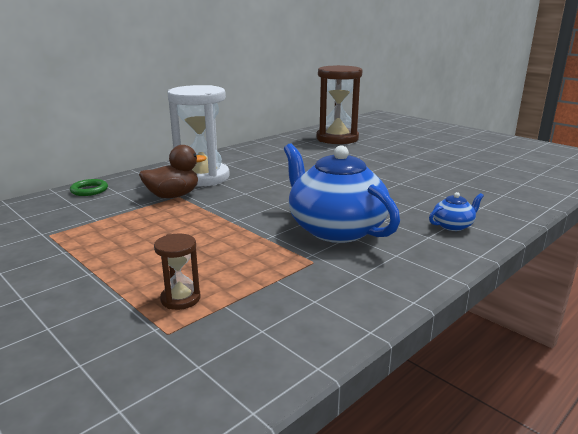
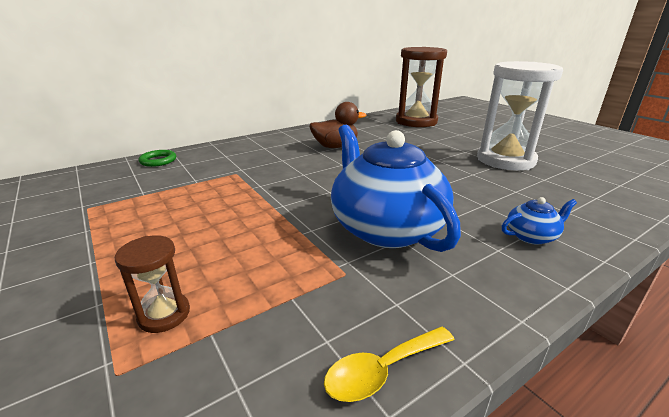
camera: 10 degrees right, 5 degrees up
brown duck [139,145,206,198] -> brown duck moved to [309,102,366,148]
white hourglass [167,85,230,187] -> white hourglass moved to [477,61,563,170]
none -> yellow spoon [324,327,455,402]

